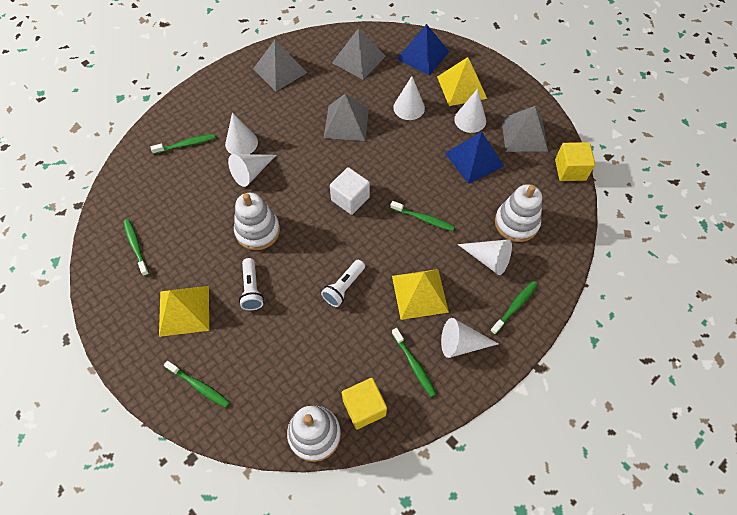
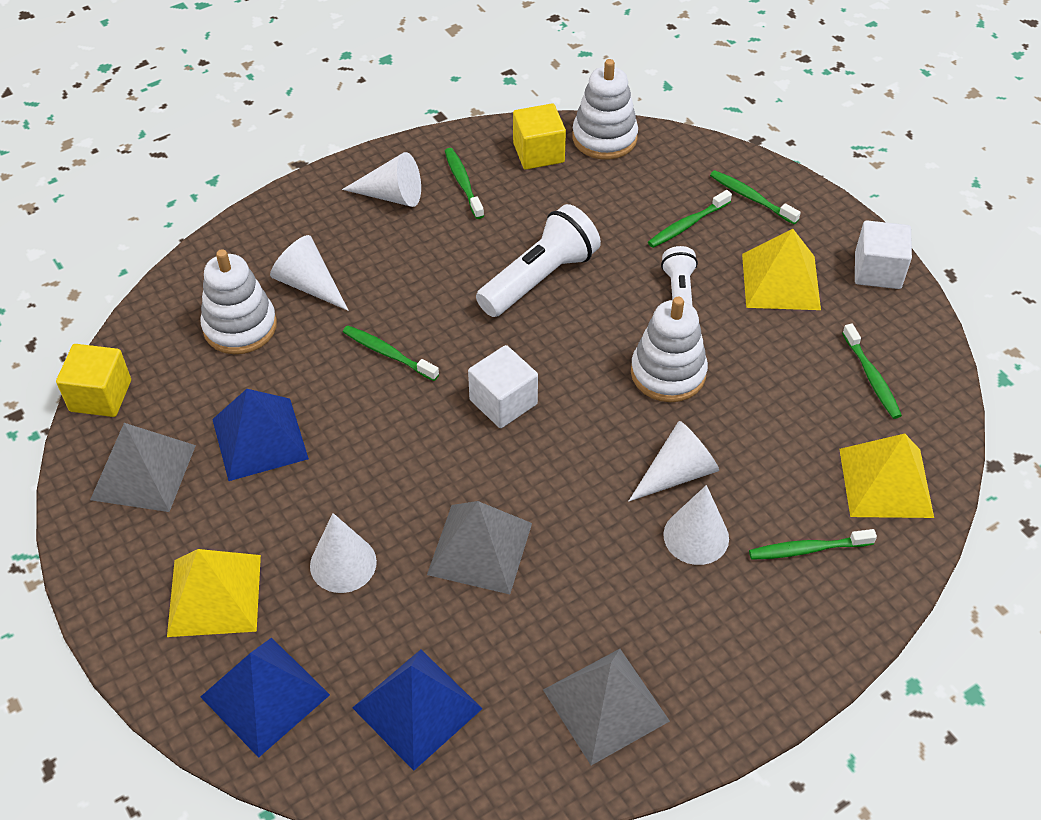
camera: 170 degrees left, 10 degrees down
white flashlight [321,260,365,307] -> white flashlight [476,204,601,317], size x1.69
grey pyramid [332,28,386,80] -> blue pyramid [352,649,483,771]
yellow pyramid [392,269,449,320] -> yellow pyramid moved to [839,434,934,518]
white cone [454,88,486,133] -> none
green toothbrush [490,281,538,335] -> green toothbrush moved to [648,190,732,248]
none -> white cube [855,220,912,289]

